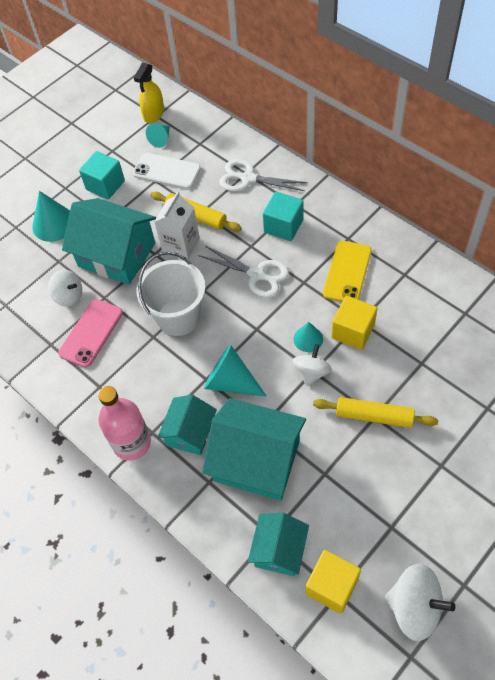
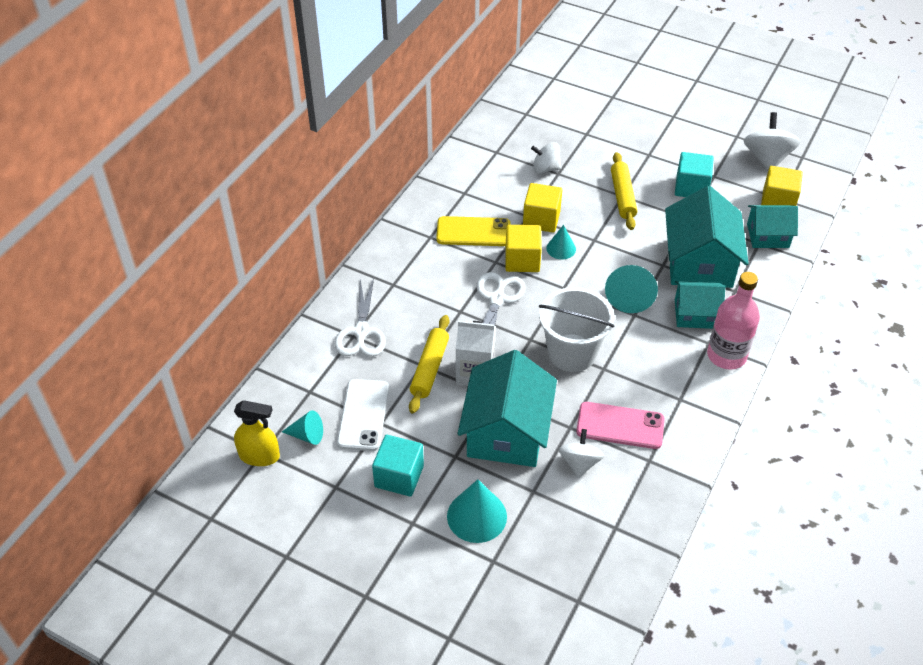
camera: 110 degrees left, 10 degrees down
turquoise cube [263,191,304,241] -> turquoise cube moved to [675,152,714,197]
white spinning top [293,344,332,386] -> white spinning top moved to [531,142,561,174]
none -> yellow cube [505,225,542,272]

